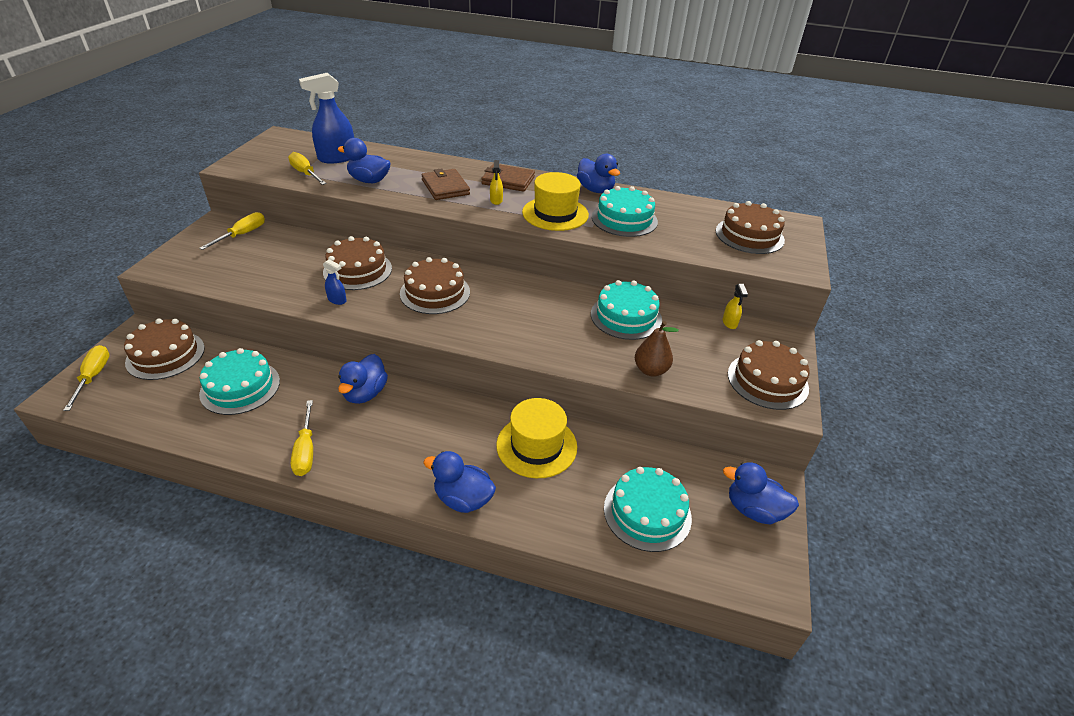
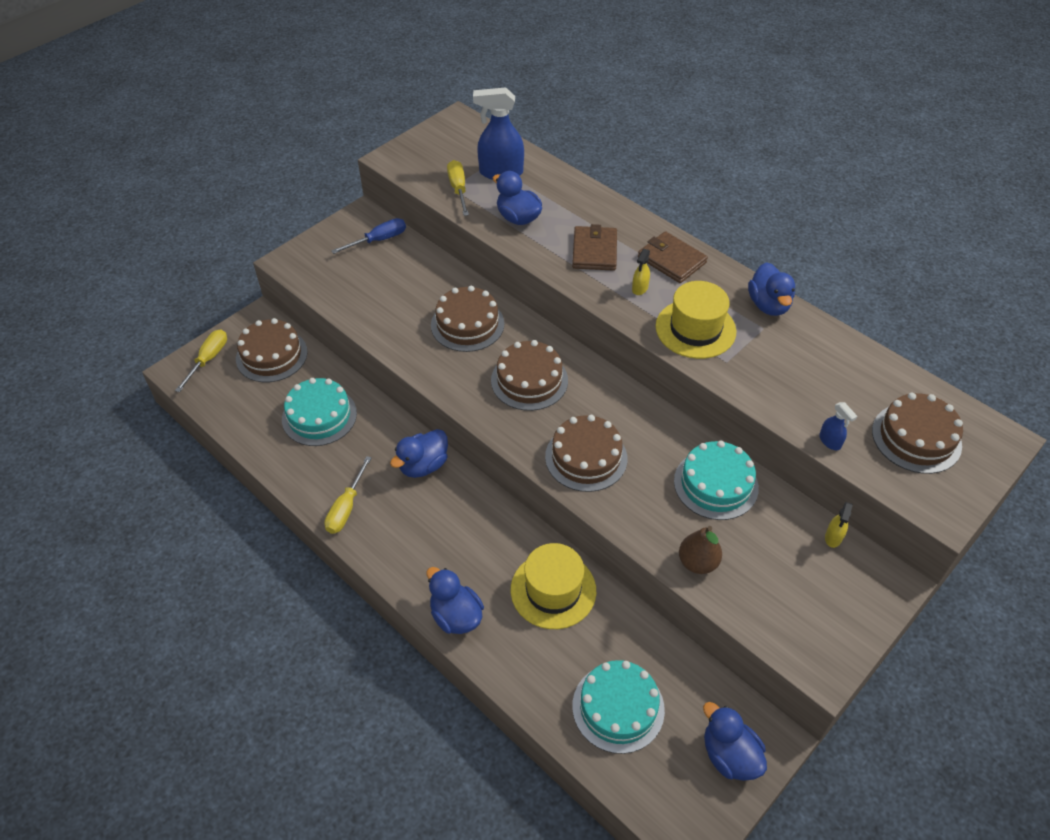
camera: 30 degrees right, 10 degrees up
yellow screwdriver [199,212,265,250] -> blue screwdriver [331,218,406,254]
blue spray bottle [323,259,347,305] -> blue spray bottle moved to [819,402,858,450]
turquoise cake [592,186,658,237] -> none
brown cake [728,340,810,410] -> brown cake moved to [545,415,627,492]

